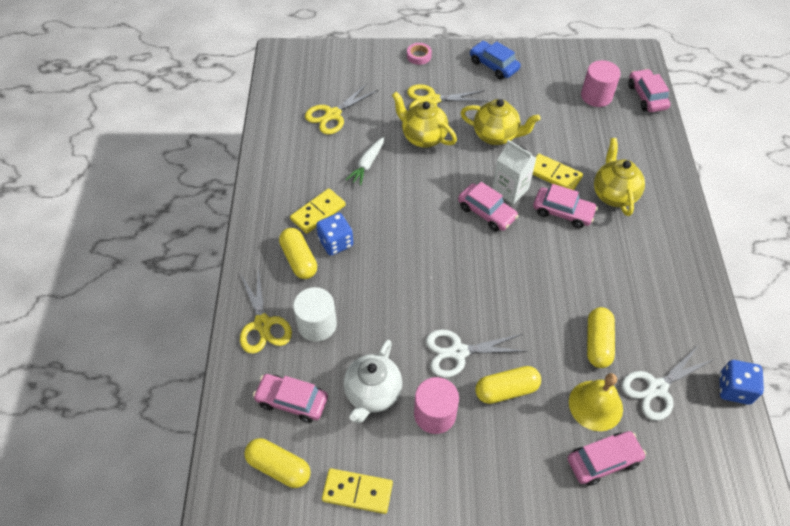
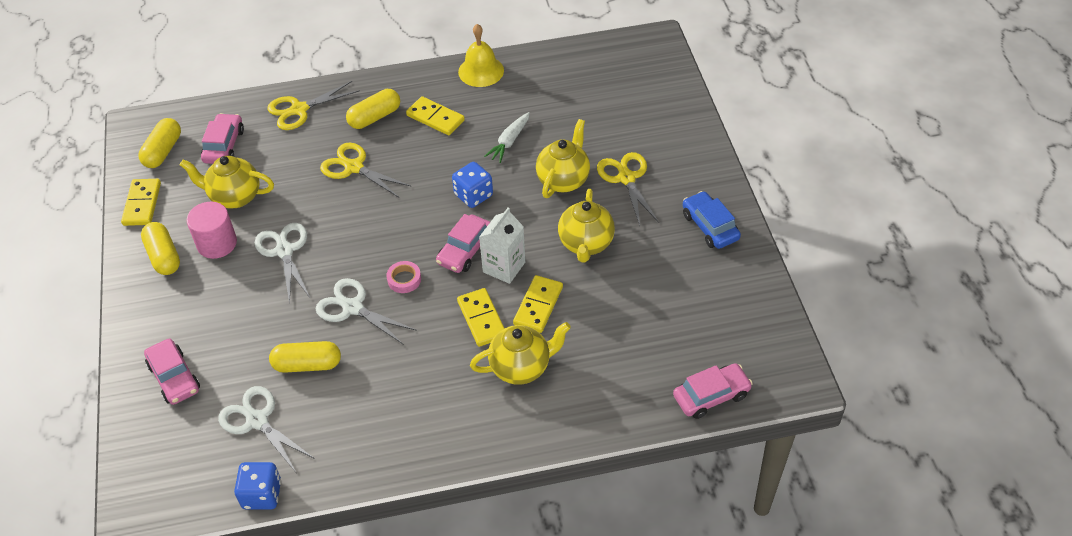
camera: 80 degrees right, 5 degrees down
white cylinder [293,287,337,342] -> none
yellow scissors [305,83,378,135] -> yellow scissors moved to [320,143,412,198]
blue dice [316,213,353,255] -> blue dice moved to [452,162,493,208]
white teapot [344,340,402,423] -> yellow teapot [180,156,274,208]
white carrot [346,137,384,186] -> white carrot turned 75 degrees counterclockwise [484,112,530,163]
pink tape [407,43,432,65] -> pink tape moved to [386,261,421,293]
blue car [470,41,521,79] -> blue car turned 60 degrees counterclockwise [683,191,741,249]
yellow capsule [475,366,541,404] -> yellow capsule moved to [141,222,180,275]
pink car [533,184,598,228] -> yellow domino [457,288,504,347]
yellow bell [569,373,623,431] -> yellow bell moved to [458,24,504,87]
pink cylinder [581,60,621,107] -> none
none -> white scissors [315,278,417,345]

